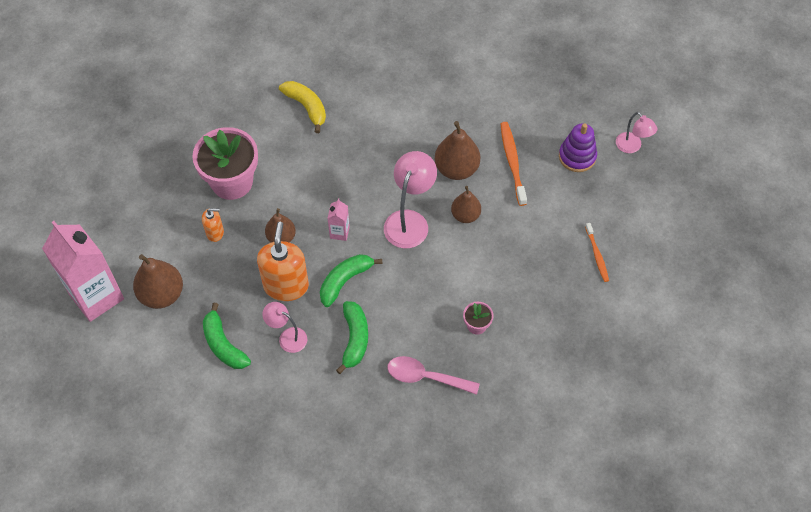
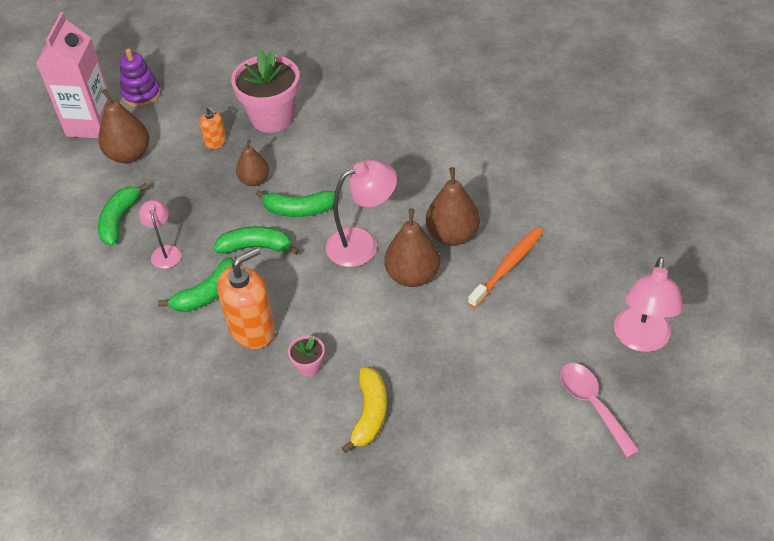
camera: 50 degrees right, 10 degrees down
orange soap dispenser [257,222,309,301] -> orange soap dispenser moved to [217,247,275,349]
yellow banana [279,81,326,133] -> yellow banana moved to [341,367,387,453]
pink carton [327,199,350,241] -> green banana [256,190,335,217]
pink spoon [387,356,480,395] -> pink spoon moved to [560,363,640,458]
brown pear [451,186,481,223] -> brown pear [385,208,440,287], size x1.55
purple stacking toy [559,123,597,172] -> purple stacking toy moved to [120,48,161,107]
orange toothbrush [585,223,609,282] -> none
pink lamp [616,112,657,153] -> pink lamp [614,257,684,352], size x1.68

